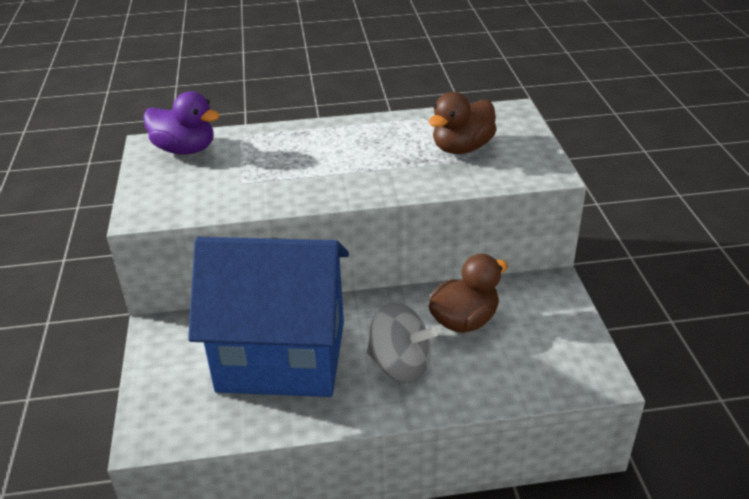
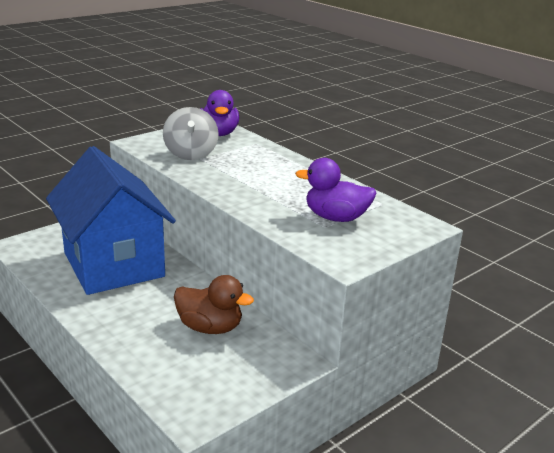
camera: 55 degrees right, 10 degrees down
grey spinning top [367,302,438,383] -> grey spinning top moved to [163,107,219,160]
brown duck [428,92,497,154] -> purple duck [295,158,377,222]

